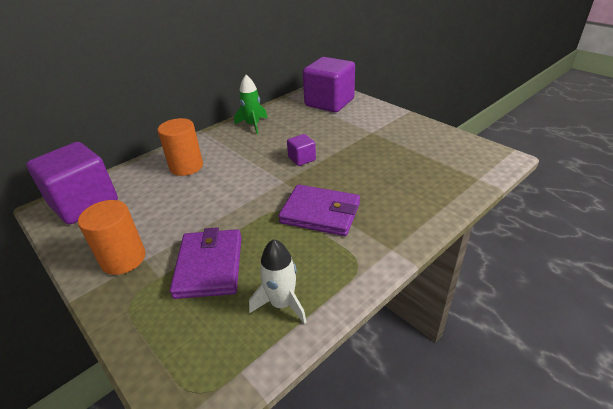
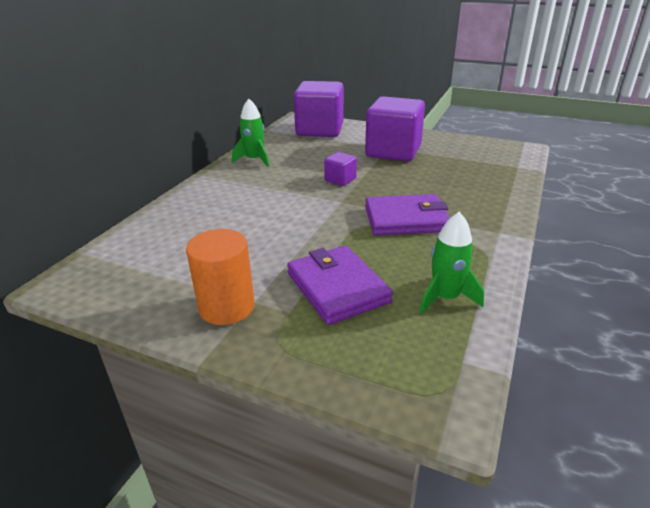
camera: 25 degrees left, 5 degrees down
purple cube [26,142,118,224] -> purple cube moved to [365,96,425,162]
orange cylinder [158,118,203,176] -> none
white rocket [249,239,307,324] -> green rocket [419,212,484,314]

